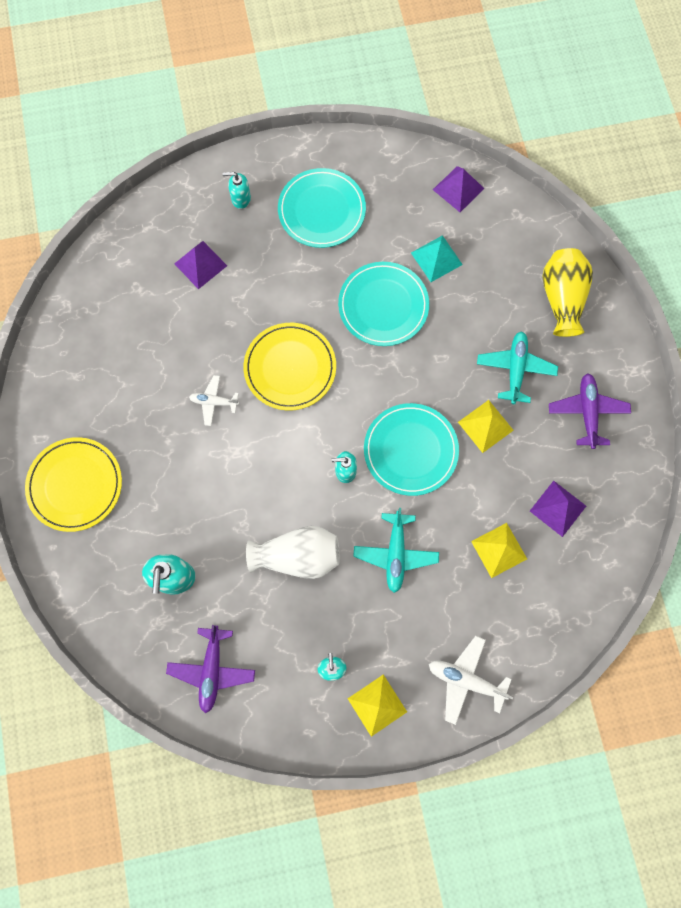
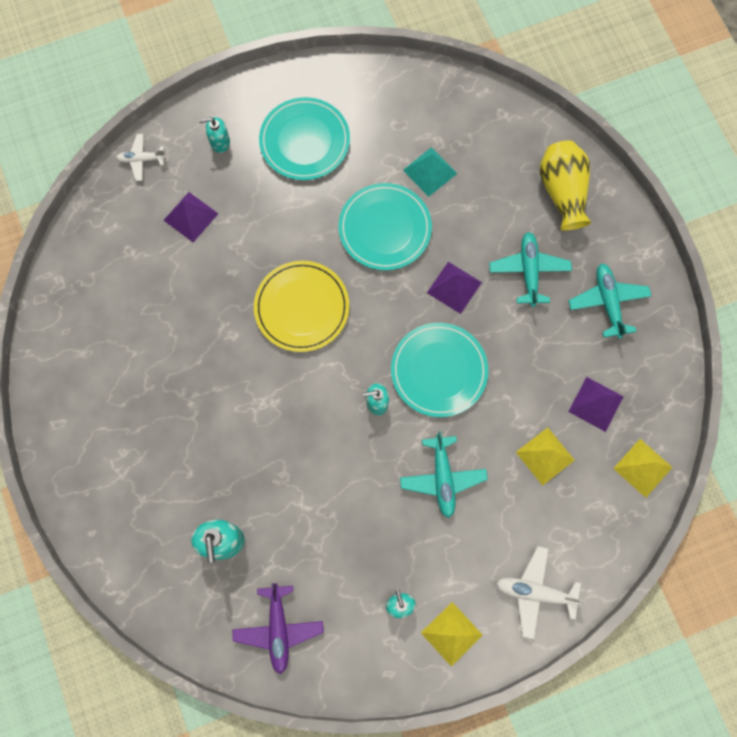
camera: 10 degrees left, 0 degrees up
yellow plate [25,437,122,532] -> none
white plane [189,375,239,426] -> white plane moved to [116,134,166,181]
white vase [246,526,340,579] -> none
purple pyramid [433,166,484,212] -> purple pyramid moved to [427,262,482,314]
yellow pyramid [458,400,514,453] -> yellow pyramid moved to [613,439,673,498]
purple plane [549,373,631,449] -> turquoise plane [568,263,651,339]

